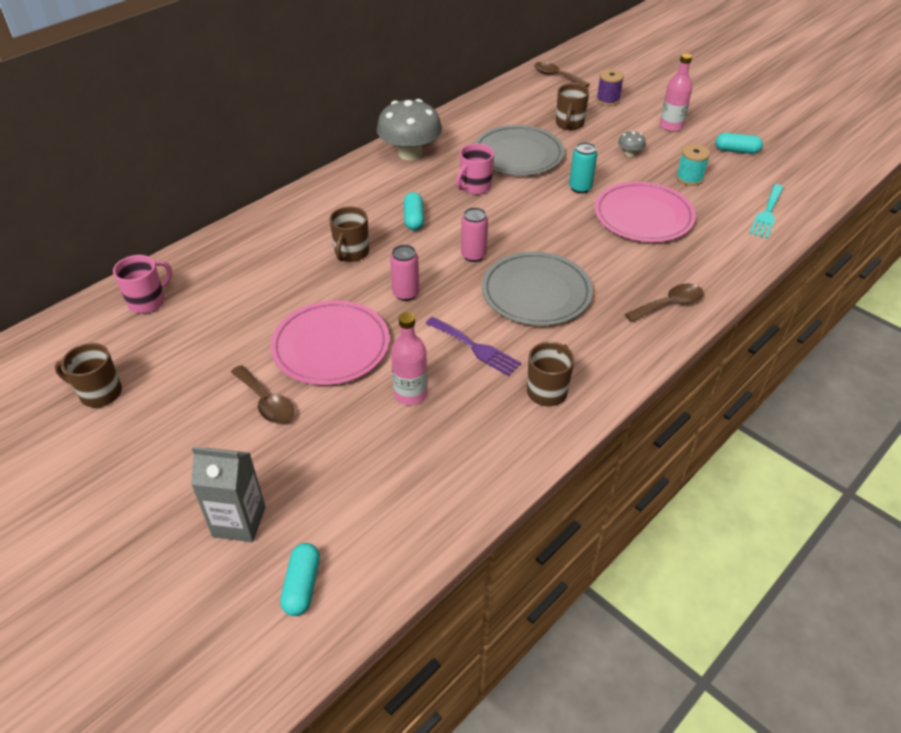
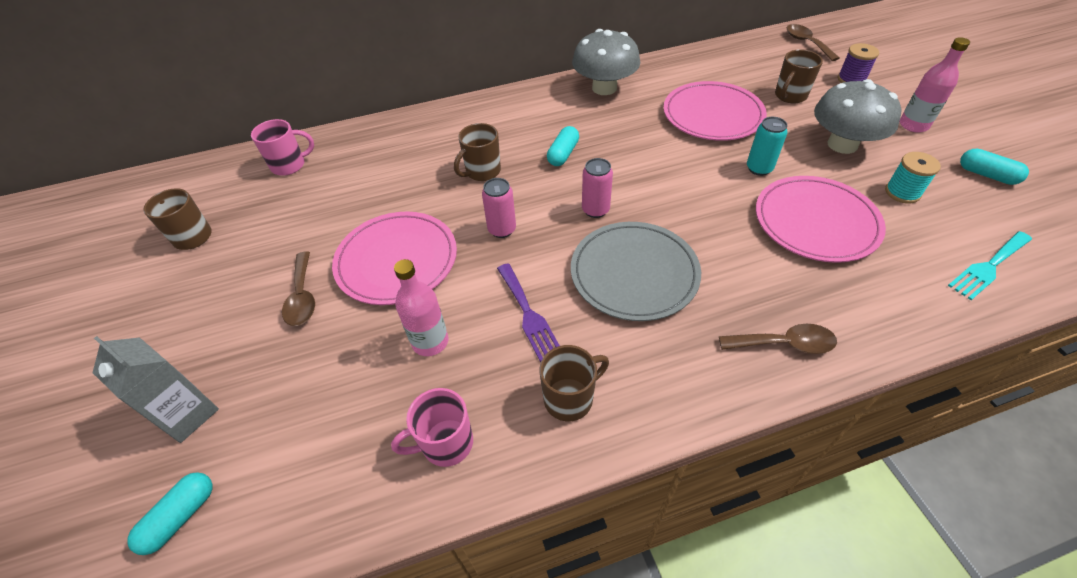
camera: 30 degrees right, 5 degrees up
pink mug [456,144,494,195] -> pink mug moved to [391,388,473,467]
grey plate [474,125,565,176] -> pink plate [663,81,767,141]
grey mushroom [618,130,646,157] -> grey mushroom [814,79,902,154], size x2.36

